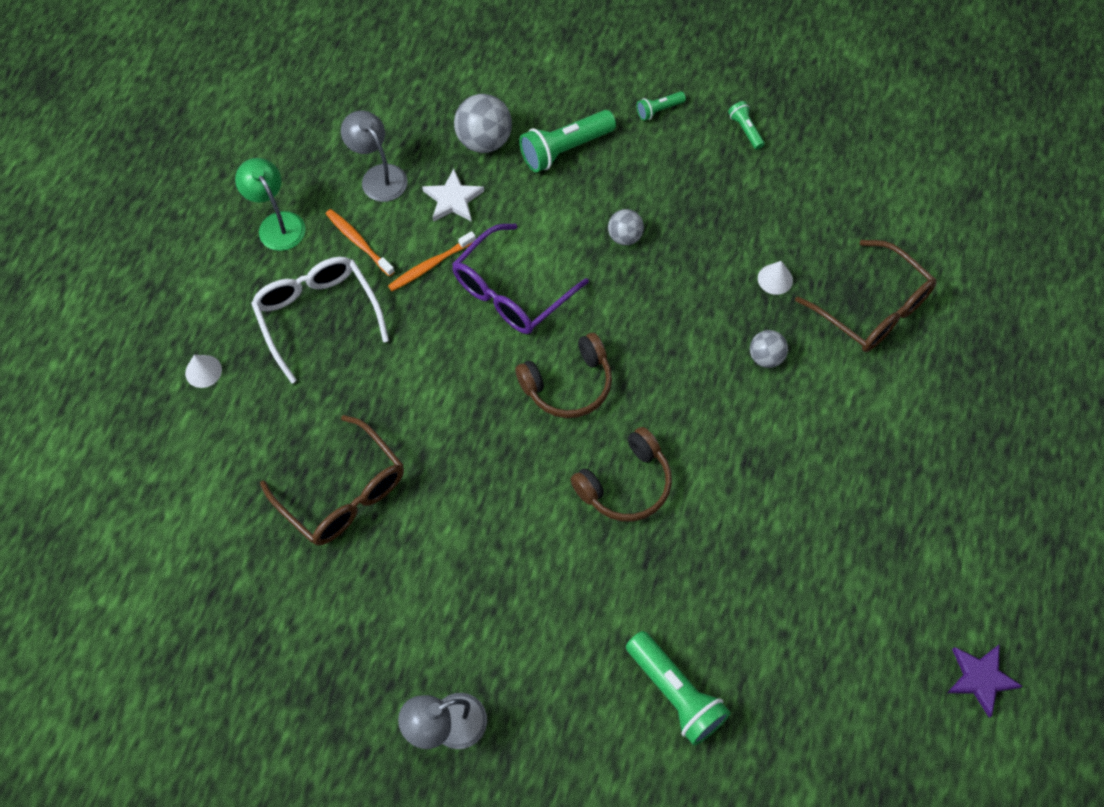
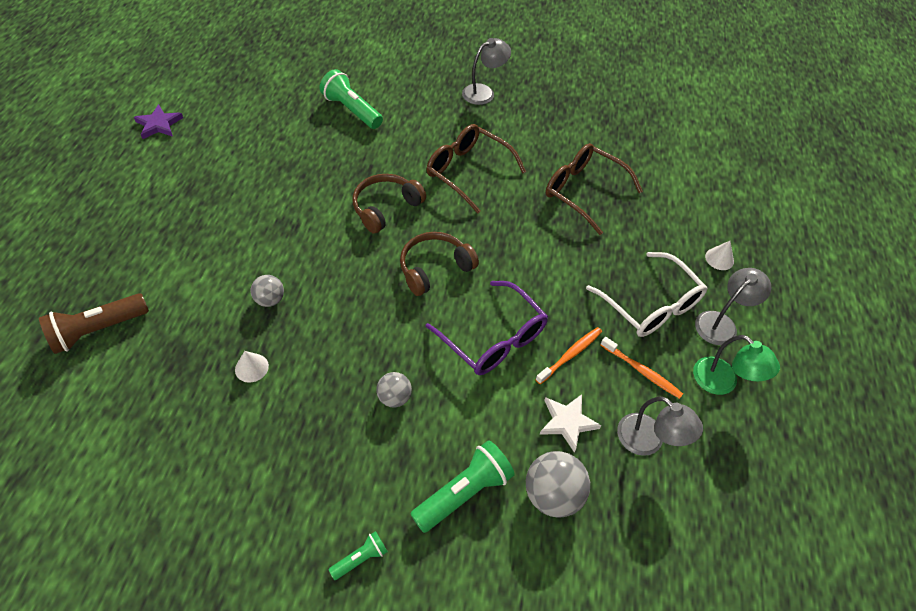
camera: 170 degrees right, 10 degrees down
purple glasses [452,224,589,334] -> purple glasses turned 105 degrees clockwise [426,281,548,375]
green flashlight [728,101,765,150] -> none
brown glasses [795,240,937,352] -> brown glasses moved to [427,124,526,213]
none -> brown flashlight [39,293,149,354]
none -> grey lamp [695,268,771,345]

